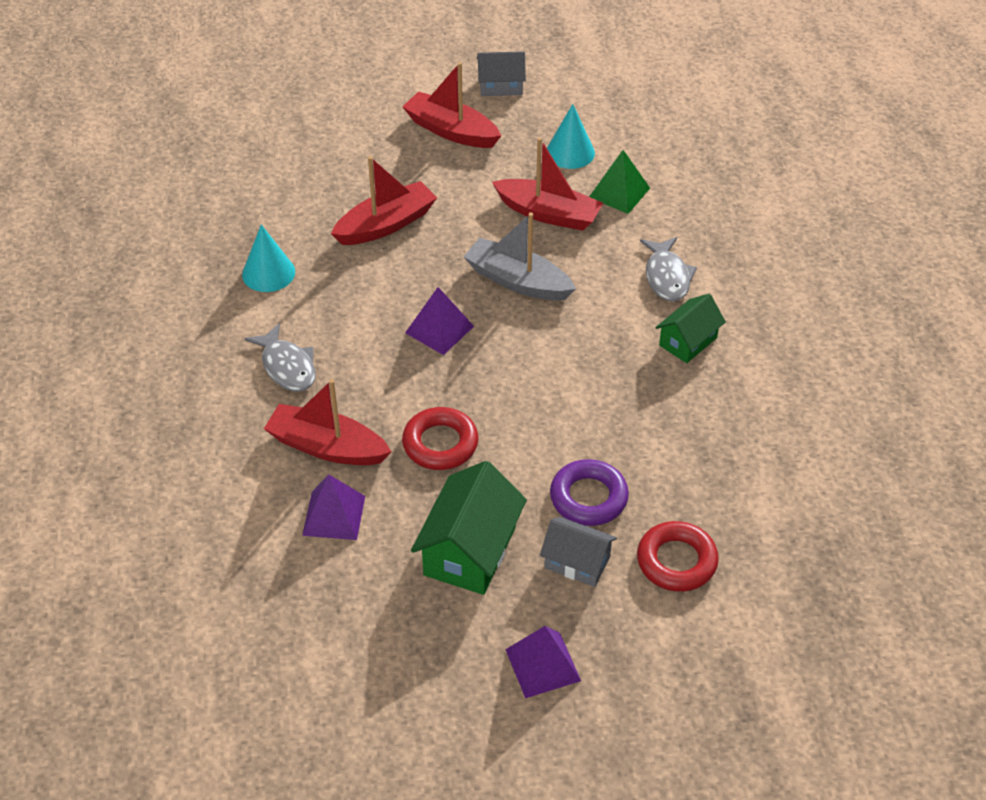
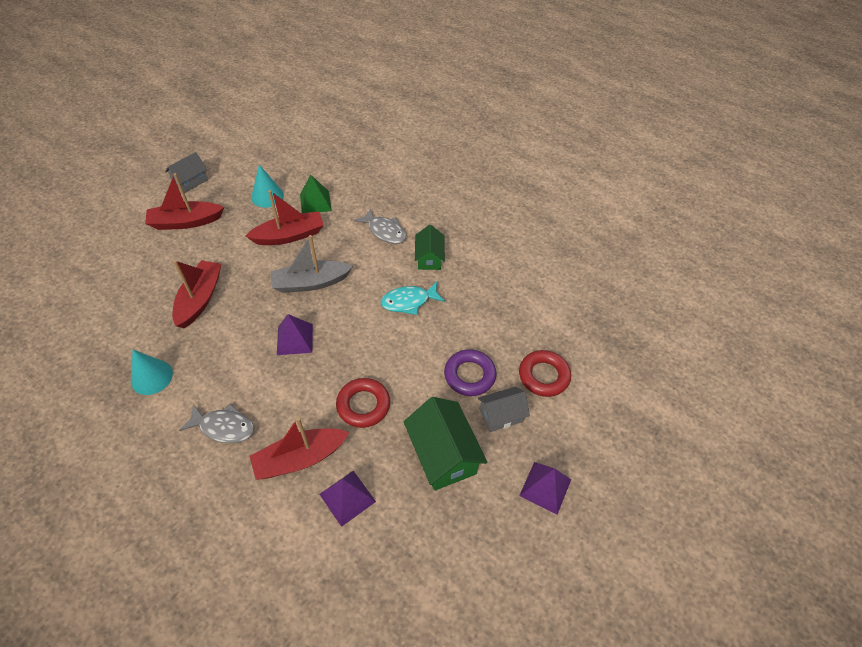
camera: 45 degrees left, 5 degrees up
none -> turquoise fish [381,282,445,315]

